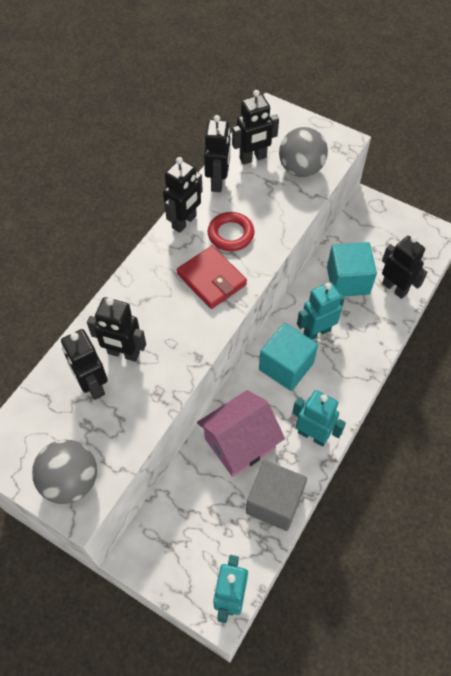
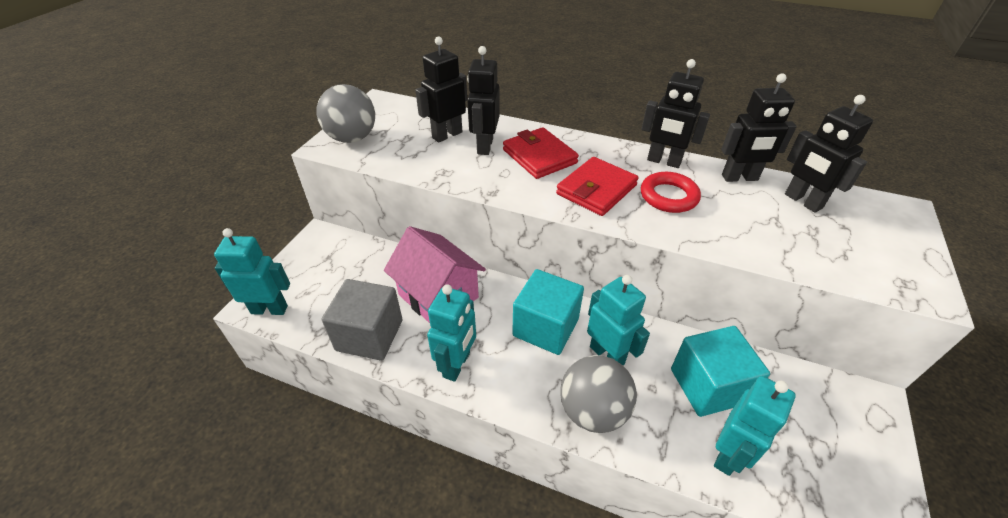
camera: 80 degrees right, 15 degrees down
grey ball [279,127,328,177] -> grey ball moved to [561,355,637,433]
black robot [382,236,427,299] -> turquoise robot [714,376,796,476]
none -> red wallet [503,127,579,179]

